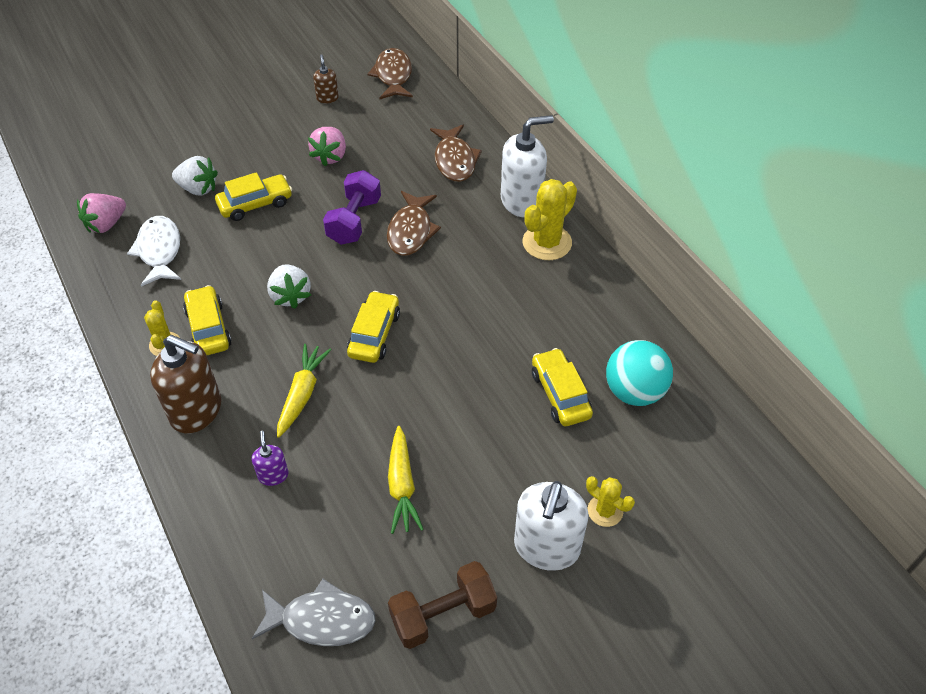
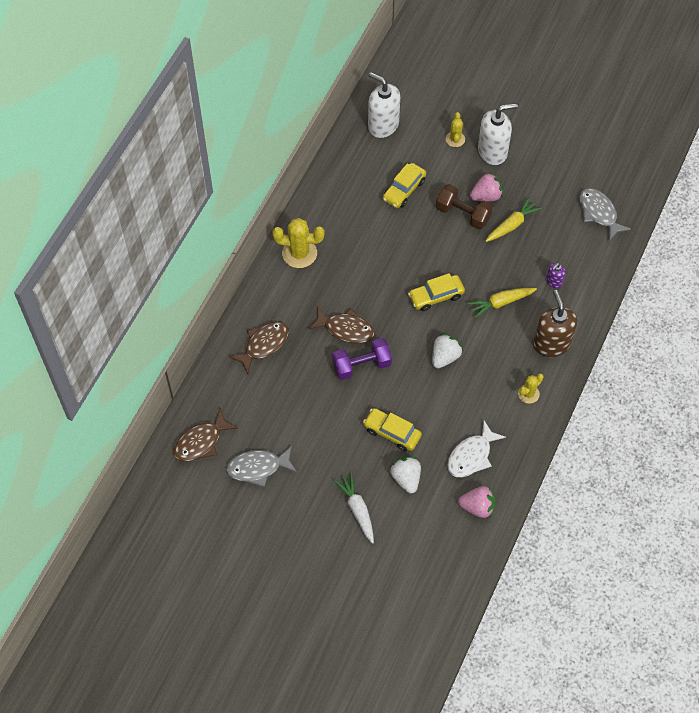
camera: 125 degrees left, 10 degrees up
yellow car [183,285,232,355] -> none
pink strawberry [308,127,346,166] -> pink strawberry moved to [470,172,503,201]
brown soap dispenser [313,54,339,103] -> grey fish [226,445,297,487]
brown fish [387,191,441,256] -> brown fish turned 45 degrees clockwise [308,306,375,344]
brown dumbbell [388,561,497,649] -> brown dumbbell moved to [436,184,493,229]
white soap dispenser [501,115,554,217] -> white soap dispenser moved to [368,72,400,138]
turquoise ball [606,340,673,406] -> none
none -> white carrot [334,473,374,544]

